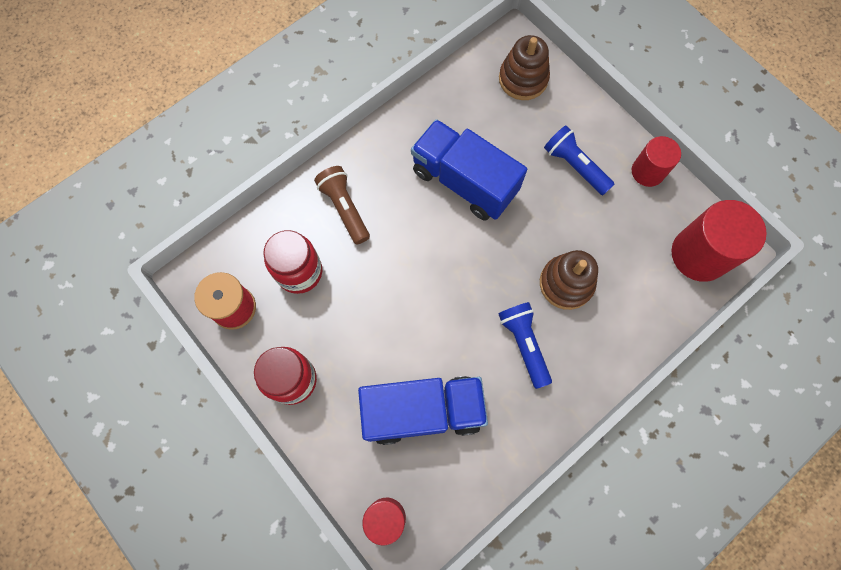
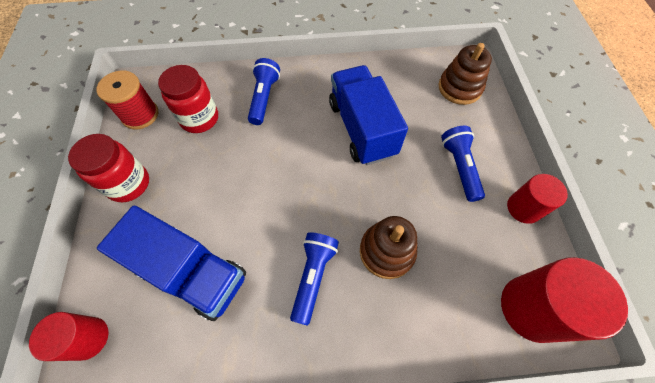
camera: 35 degrees right, 10 degrees down
brown flashlight [314,166,370,245] -> blue flashlight [248,58,280,125]

